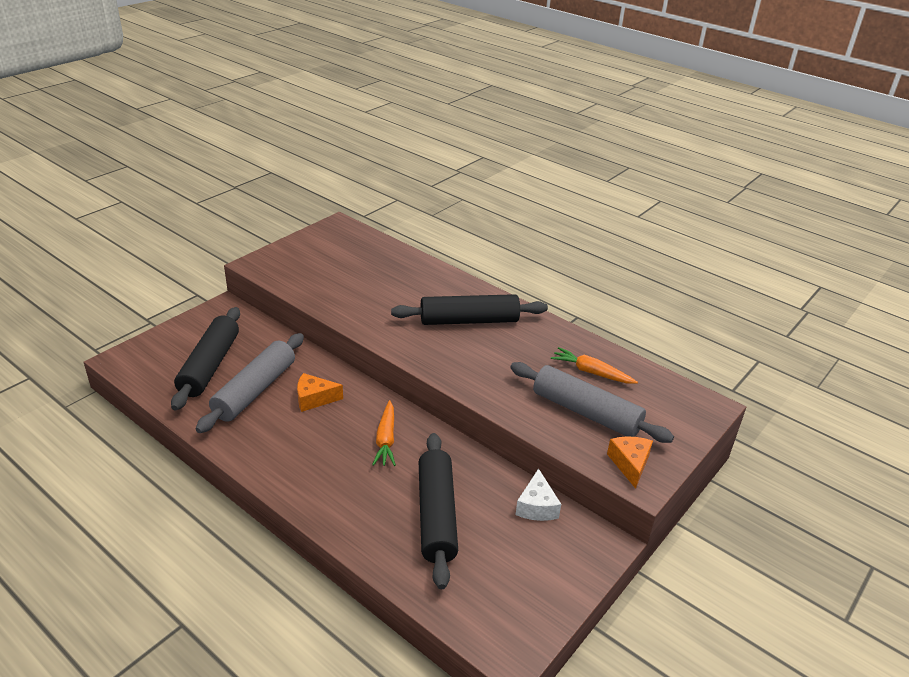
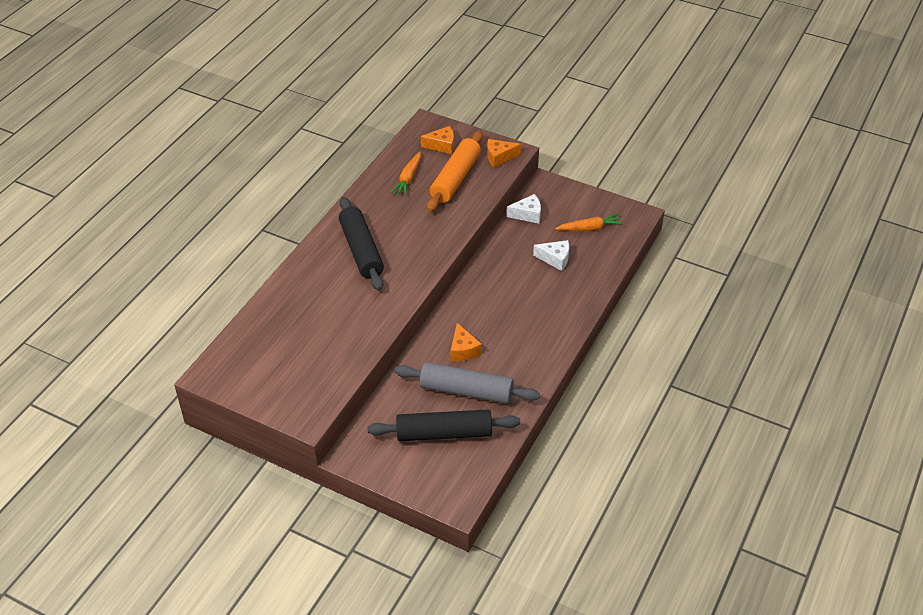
camera: 100 degrees left, 10 degrees up
orange carrot [372,400,396,466] -> orange carrot moved to [555,213,623,231]
black rolling pin [419,433,458,589] -> white cheese [533,240,569,271]
grey rolling pin [510,362,674,443] -> orange rolling pin [427,131,483,212]
none -> orange cheese [421,126,454,154]

